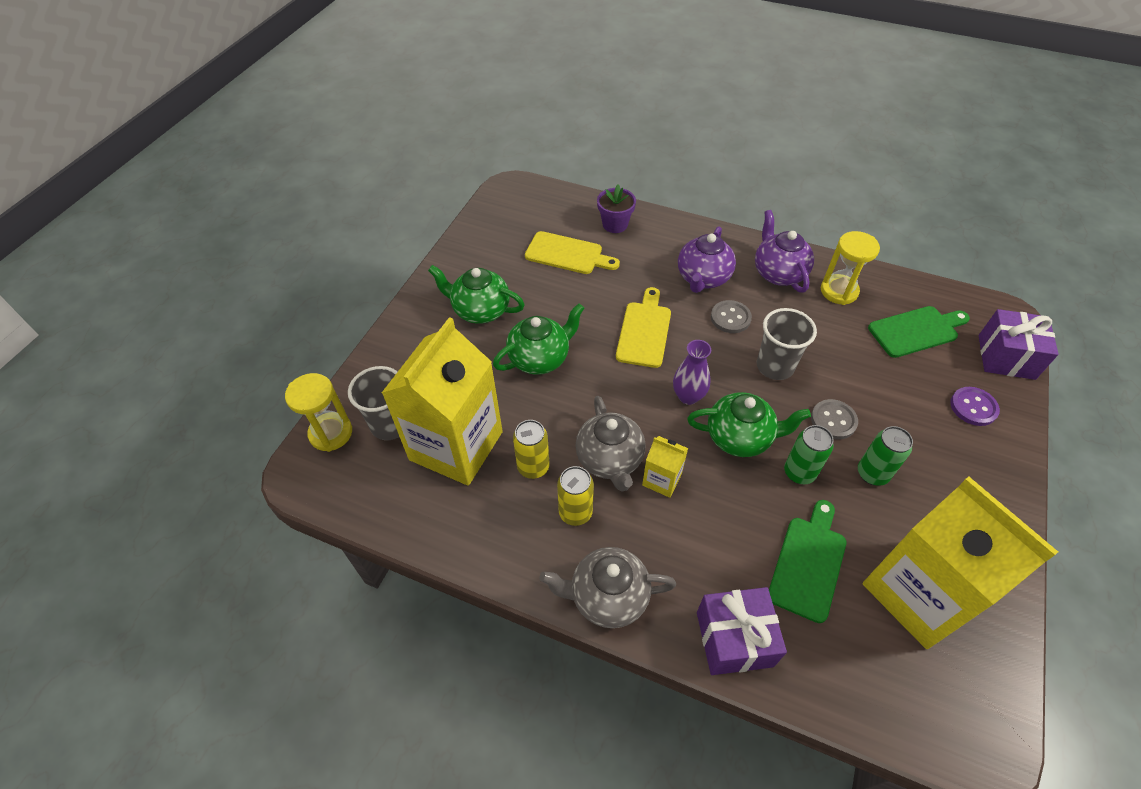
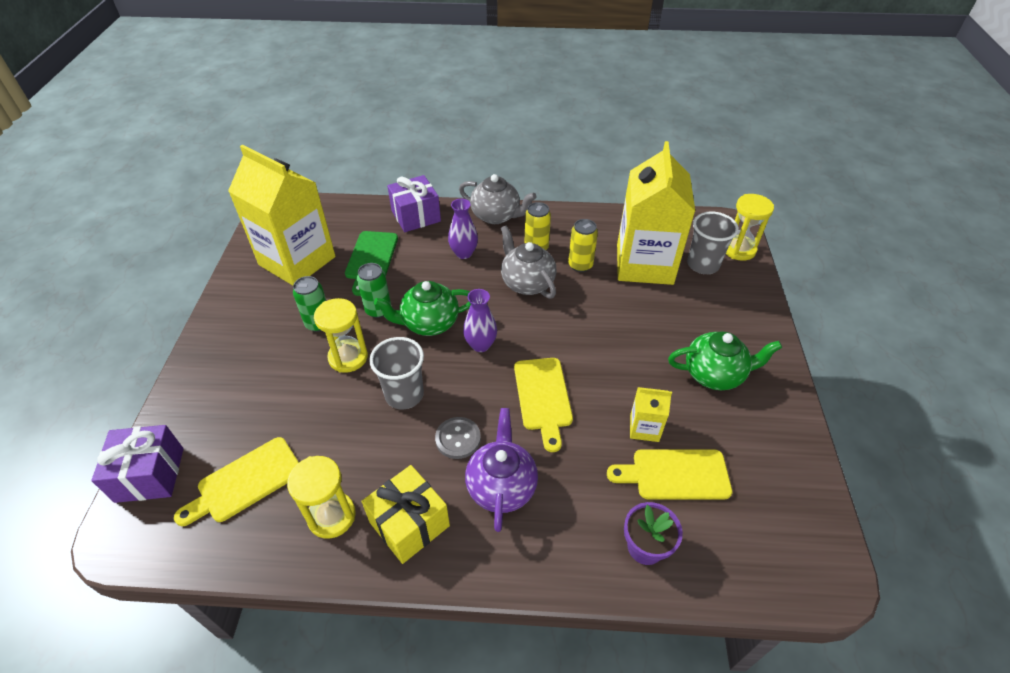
camera: 160 degrees right, 5 degrees down
green teapot [493,303,584,375] -> none
grey teapot [540,547,676,628] -> grey teapot turned 45 degrees clockwise [459,174,537,224]
yellow carton [642,436,688,498] -> yellow carton moved to [630,387,672,442]
purple teapot [755,210,814,293] -> yellow gift [361,465,450,564]
grey button [811,399,858,439] -> yellow hourglass [314,298,368,373]
green cutting board [868,306,970,358] -> yellow cutting board [174,437,299,526]
purple button [950,387,1000,426] -> none
none -> purple vase [448,199,478,259]

